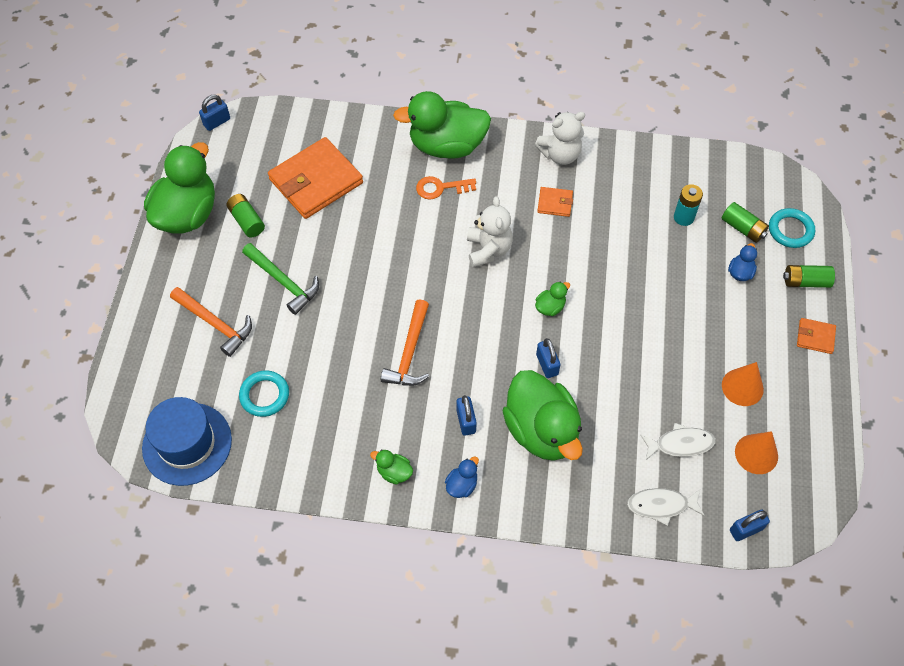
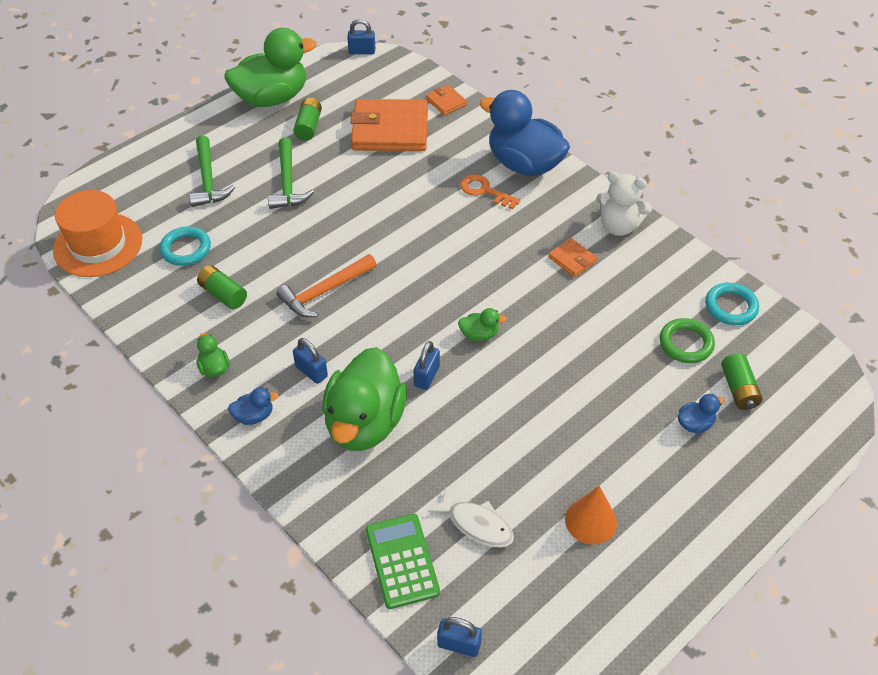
camera: 40 degrees right, 10 degrees down
blue hat [142,397,232,486] -> orange hat [53,190,142,277]
orange hammer [170,287,252,357] -> green hammer [189,135,235,207]
green duck [393,91,491,159] -> blue duck [479,90,570,176]
blue padlock [456,395,477,436] -> blue padlock turned 75 degrees counterclockwise [293,338,328,384]
white teddy bear [467,196,513,267] -> none
white fish [627,488,705,526] -> green calculator [366,514,440,609]
turquoise battery [674,184,703,226] -> green ring [660,318,715,363]
orange cone [735,431,778,474] -> none
turquoise ring [769,208,815,248] -> turquoise ring moved to [705,283,759,325]
green battery [783,265,835,288] -> green battery moved to [197,265,247,310]
orange wallet [797,318,836,354] -> orange wallet moved to [426,85,467,115]

